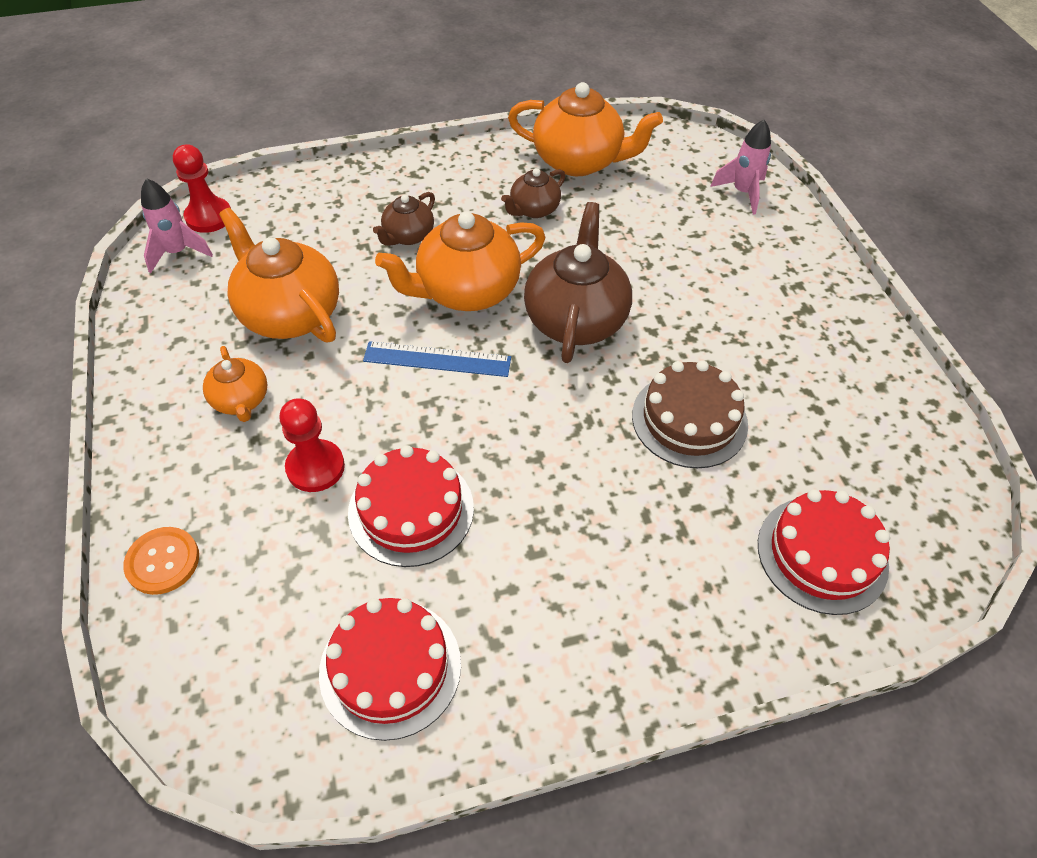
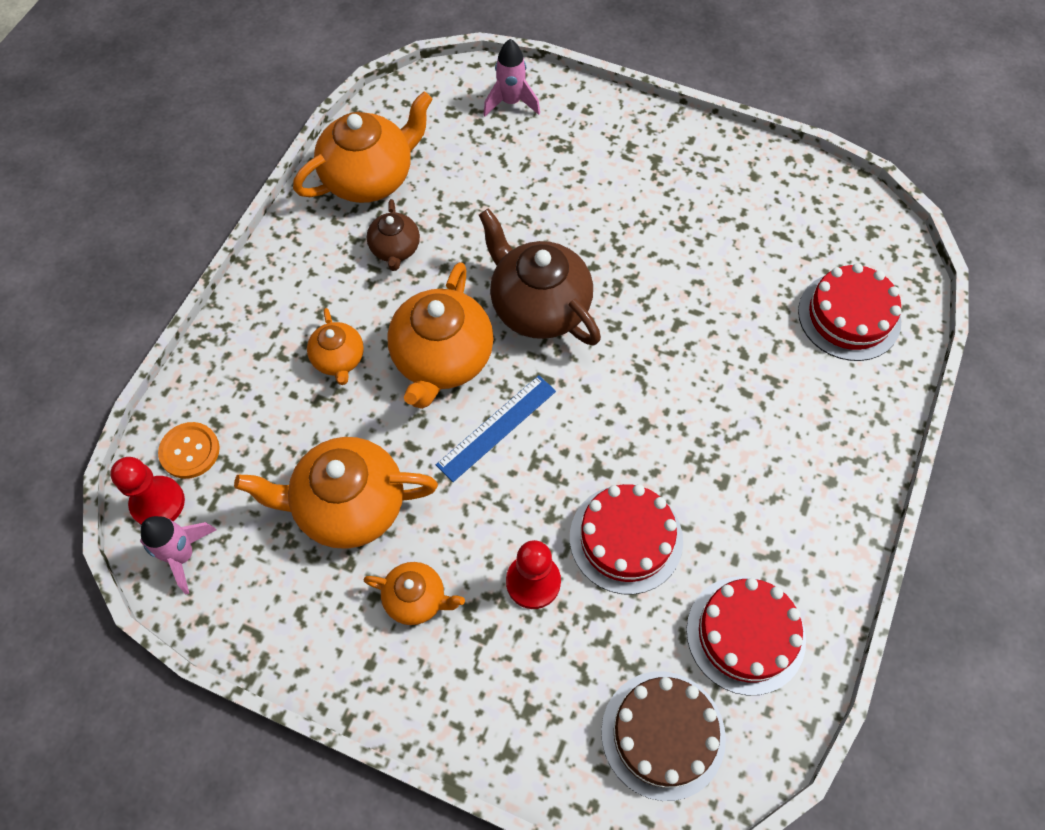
camera: 50 degrees left, 10 degrees up
orange button [123,527,199,595] -> orange button moved to [158,422,220,479]
brown teapot [373,192,435,246] -> orange teapot [307,308,364,385]
brown cake [632,360,748,468] -> brown cake moved to [601,671,726,801]

